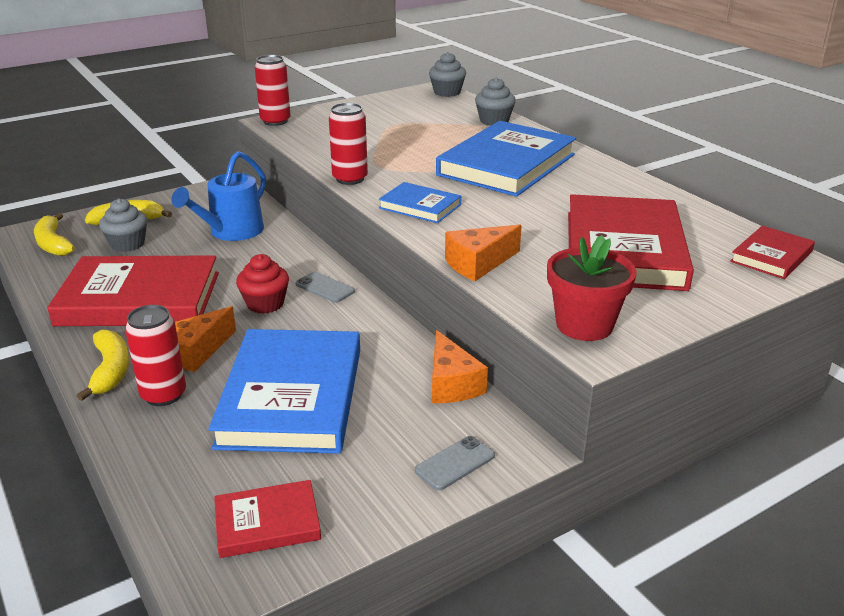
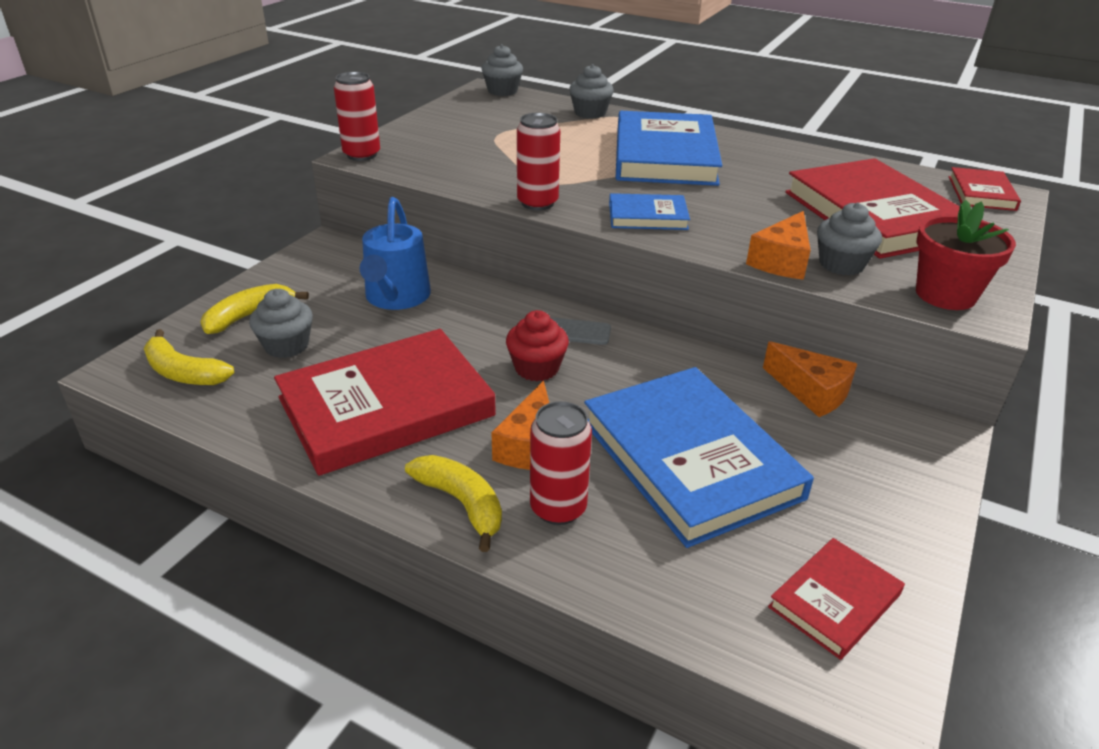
camera: 30 degrees left, 5 degrees up
grey phone [415,436,495,490] -> none
none -> grey cupcake [817,202,882,276]

